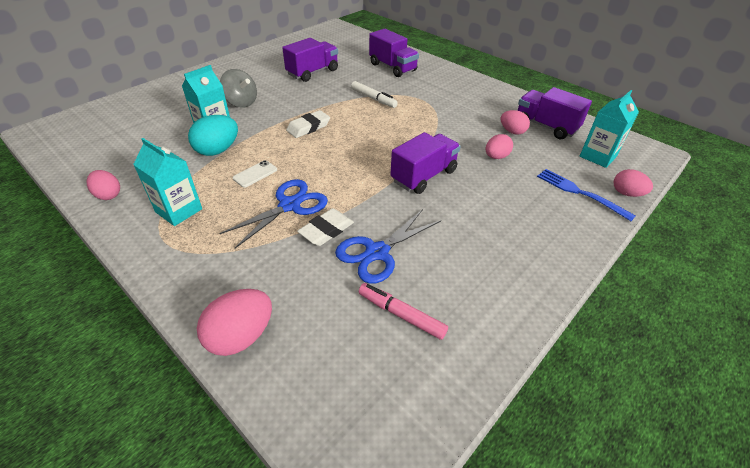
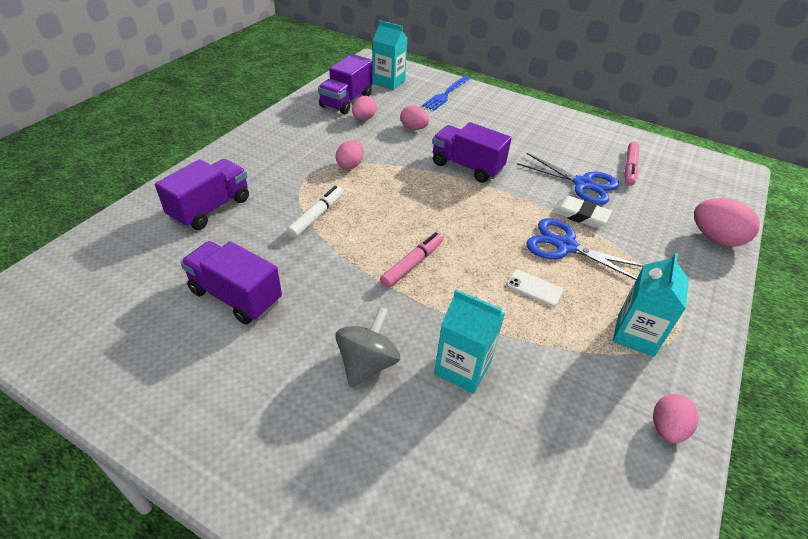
camera: 105 degrees left, 0 degrees up
turquoise egg [188,115,238,156] -> none
white eraser [286,110,330,138] -> pink marker [380,232,443,288]
pink egg [613,169,653,197] -> pink egg moved to [336,140,364,170]

